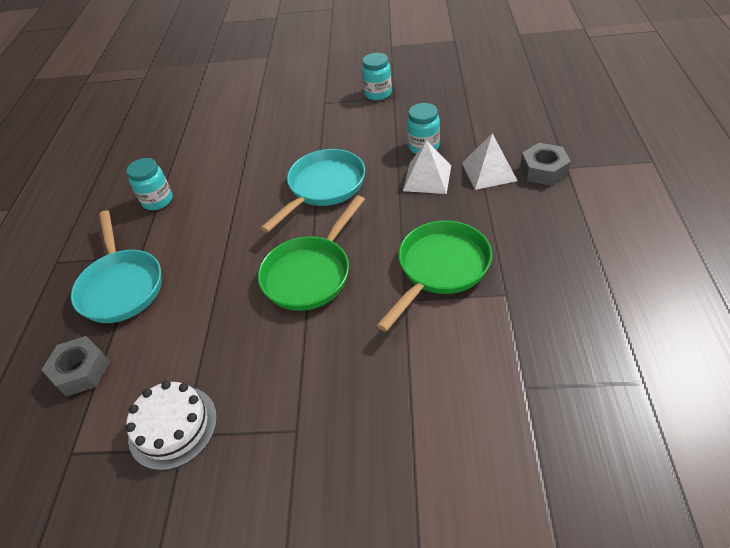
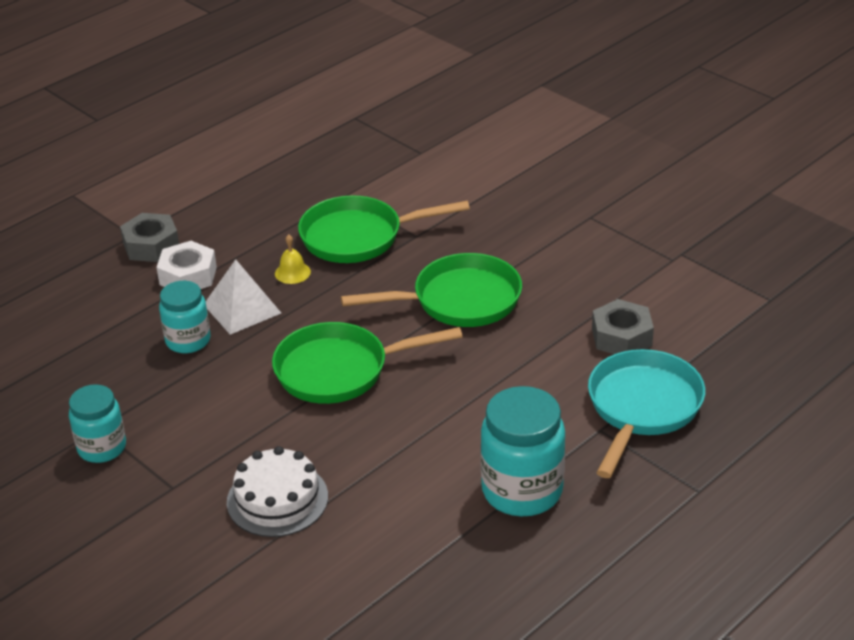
camera: 140 degrees left, 10 degrees down
grey nut [41,336,110,397] -> grey nut moved to [592,299,654,354]
white cake [126,381,217,471] -> white cake moved to [227,446,328,537]
turquoise jar [127,158,173,210] -> turquoise jar [480,386,565,516], size x1.58
turquoise pan [261,149,365,233] -> green pan [272,322,463,404]
white pyramid [462,133,518,190] -> white nut [156,241,217,289]
none -> yellow bell [275,234,311,284]

